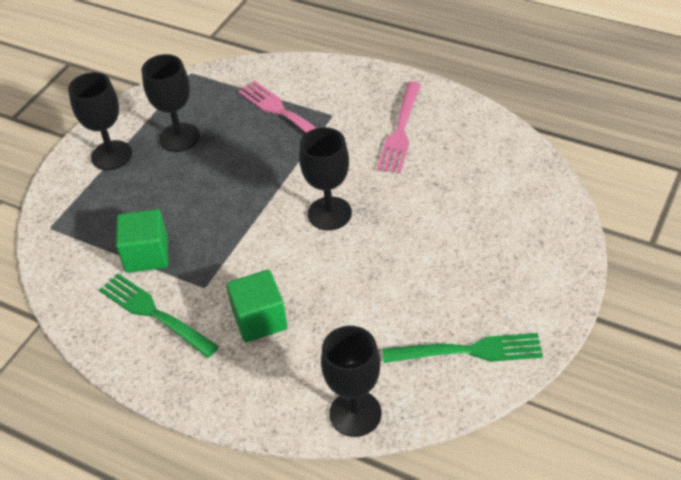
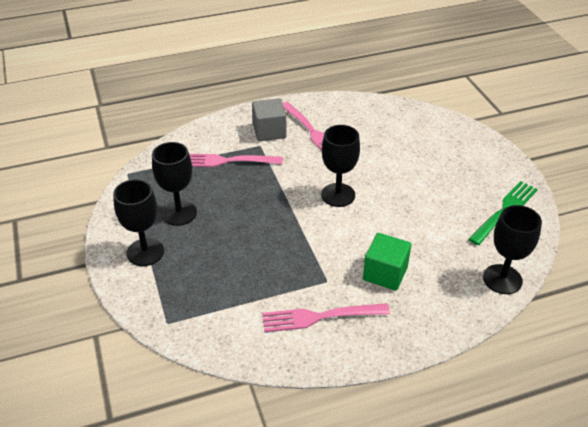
camera: 50 degrees left, 5 degrees down
green fork [99,274,219,358] -> pink fork [262,303,390,332]
green cube [116,209,168,273] -> none
none -> grey cube [252,98,287,141]

